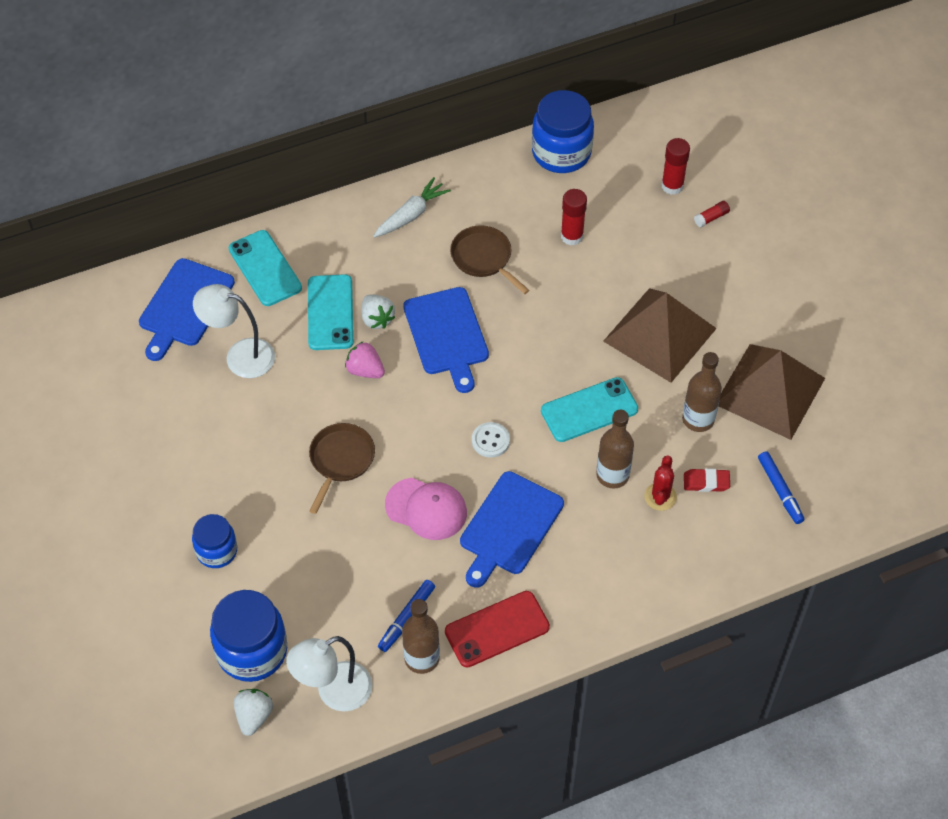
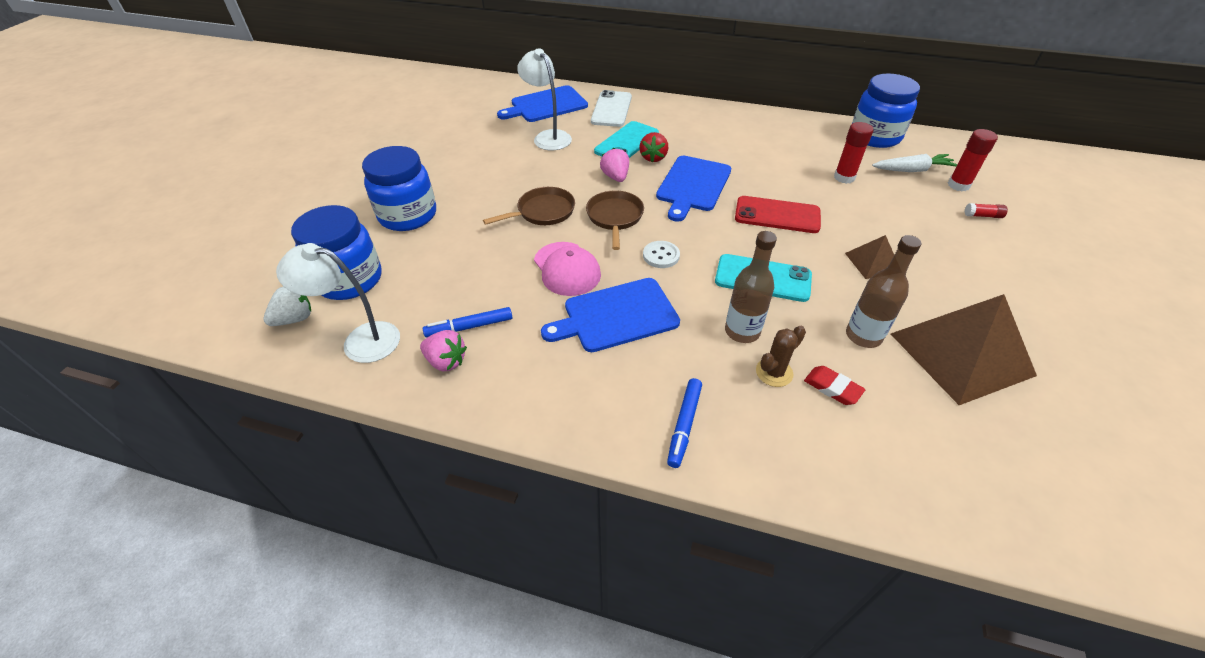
camera: 40 degrees right, 10 degrees down
blue jar [192,514,237,568] -> blue jar [362,146,436,231], size x1.65
turquoise phone [229,230,302,306] -> white phone [591,90,632,127]
white strawberry [362,295,395,329] -> red strawberry [639,132,668,162]
white carrot [373,177,451,237] -> white carrot moved to [872,154,958,172]
brown bottle [402,599,440,674] -> pink strawberry [420,330,467,371]
red phone [445,591,550,667] -> red phone moved to [735,196,821,233]
brown pan [450,225,529,294] -> brown pan moved to [586,190,644,250]
brown pyramid [603,288,717,383] -> brown pyramid [845,235,894,279], size x0.48
red cactus [644,455,677,511] -> brown cactus [756,326,806,387]
blue marker [758,451,804,524] -> blue marker moved to [667,378,702,468]

